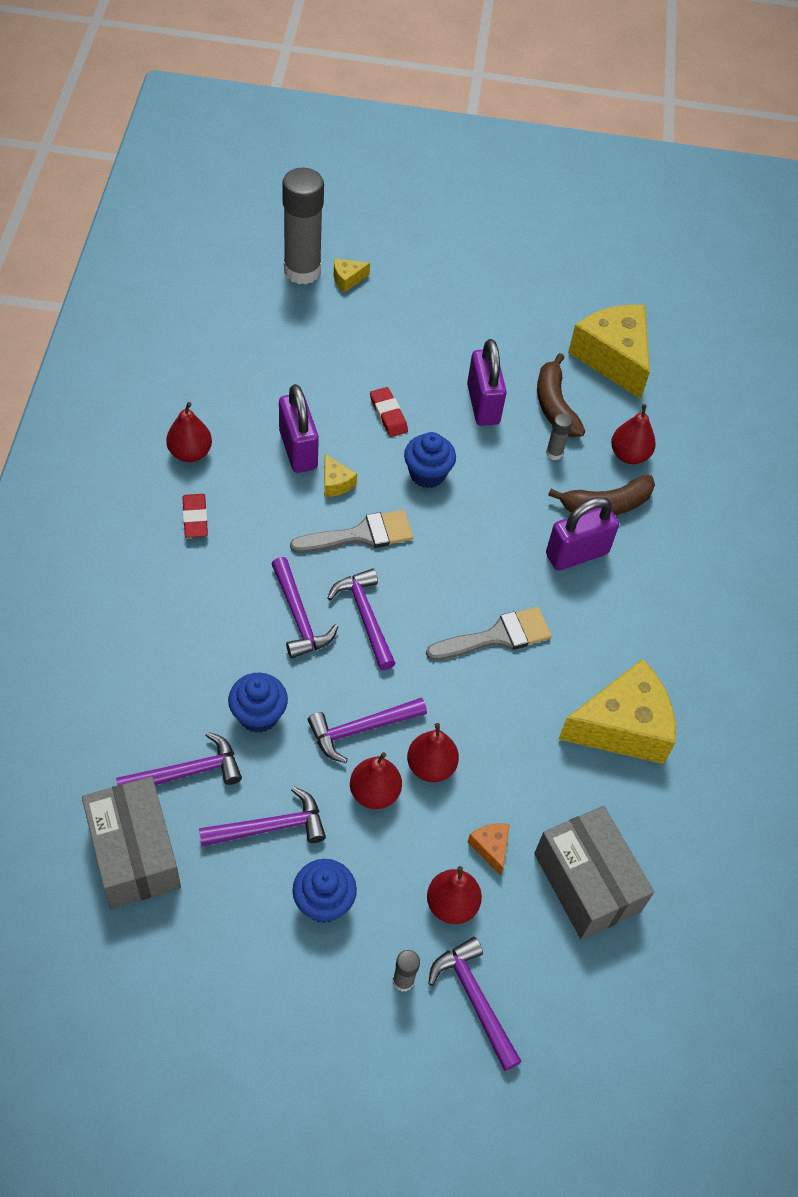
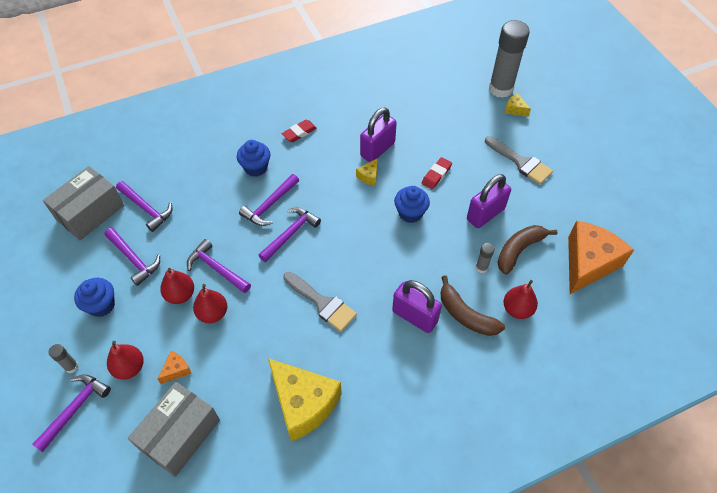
camera: 65 degrees right, 0 degrees up
red pear [166,402,212,462] -> none
blue cupcake [228,673,288,733] -> blue cupcake moved to [237,140,270,177]
grey brush [290,510,413,553] -> grey brush moved to [485,136,553,184]
yellow cheese [568,305,650,399] -> orange cheese [568,221,634,294]

